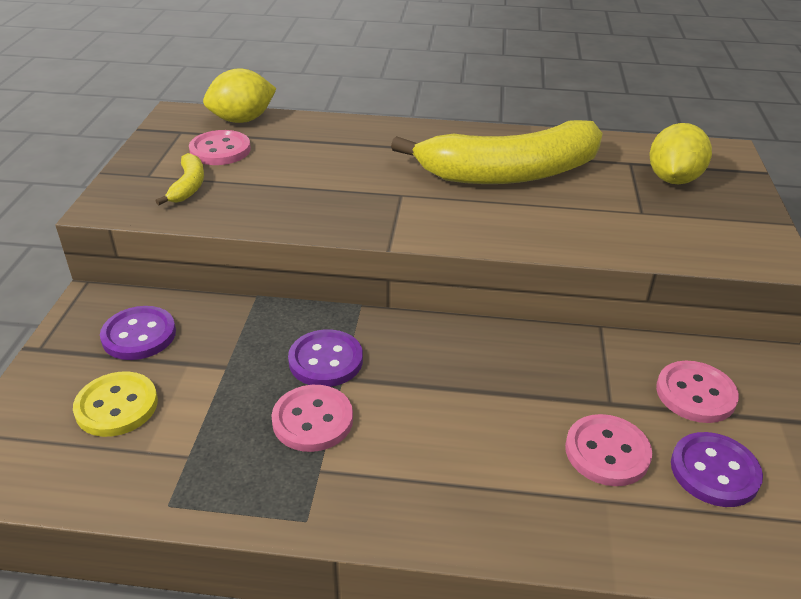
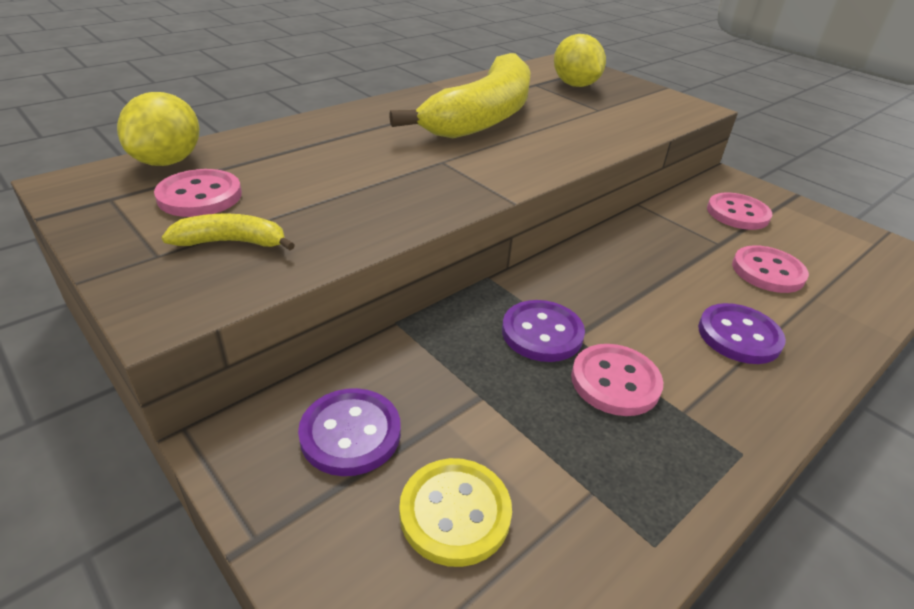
camera: 50 degrees left, 0 degrees up
yellow banana [156,153,204,205] -> yellow banana turned 45 degrees counterclockwise [161,213,295,250]
purple button [671,432,763,507] -> purple button moved to [698,303,786,364]

